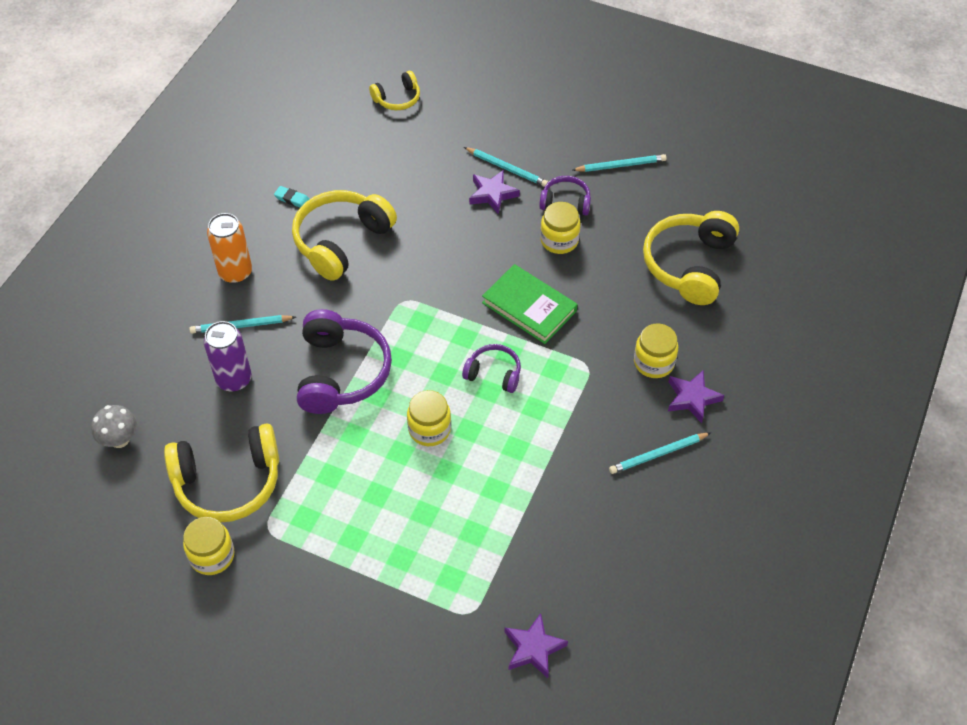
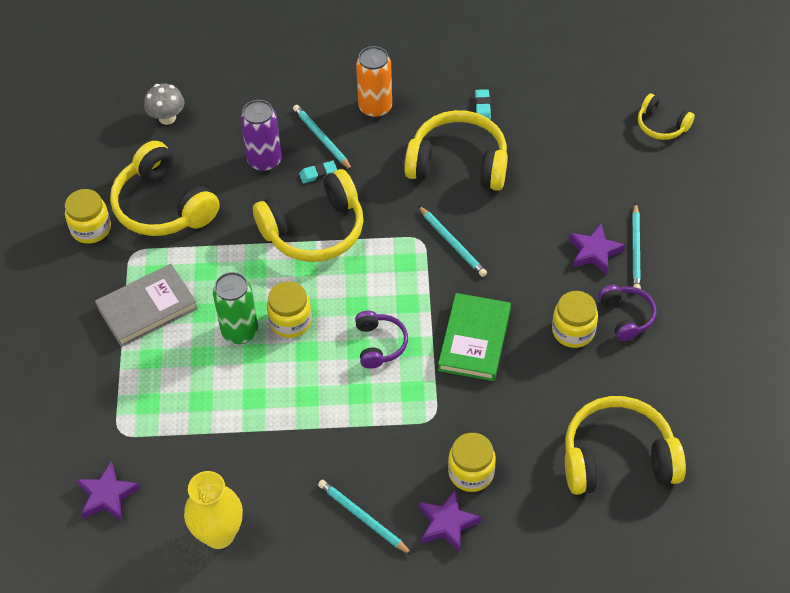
camera: 65 degrees right, 0 degrees up
purple headphones [297,309,392,414] -> yellow headphones [253,169,363,262]
turquoise pencil [573,154,666,172] -> turquoise pencil moved to [418,205,487,277]
none -> grey book [95,264,198,347]
none -> yellow vase [184,471,243,549]
none -> green can [213,272,258,344]
none -> turquoise eraser [299,161,337,184]

